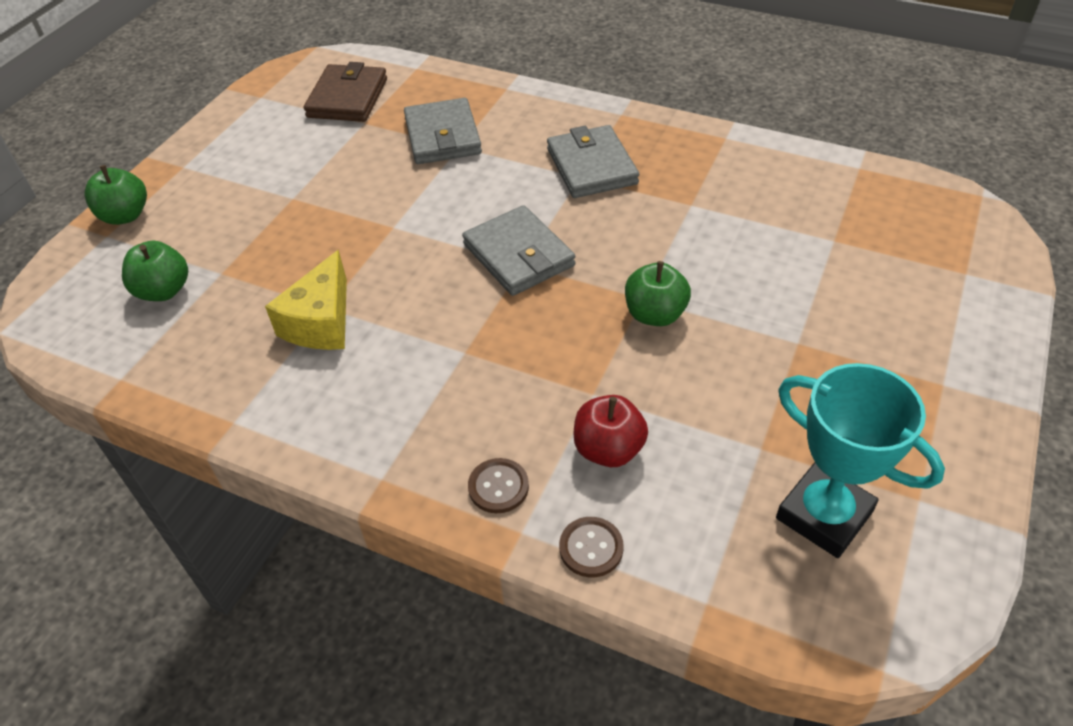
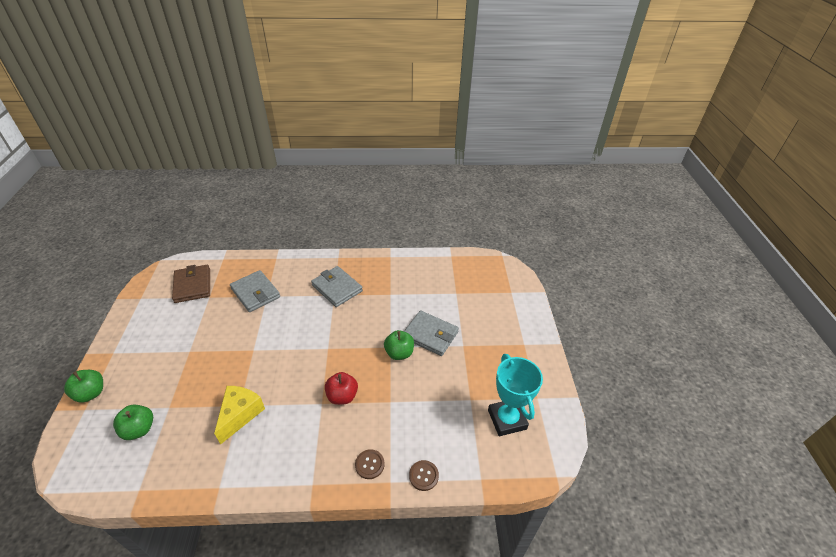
camera: 30 degrees left, 5 degrees down
yellow cheese [265,250,347,350] -> yellow cheese turned 150 degrees counterclockwise [214,386,265,445]
grey wallet [462,205,575,296] -> grey wallet moved to [404,311,459,356]
red apple [573,395,648,467] -> red apple moved to [325,372,358,405]
turquoise trophy [776,363,945,558] -> turquoise trophy turned 60 degrees clockwise [488,354,543,436]

